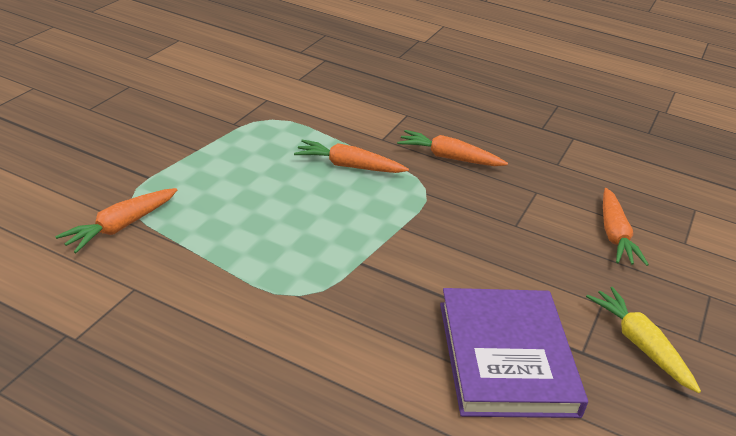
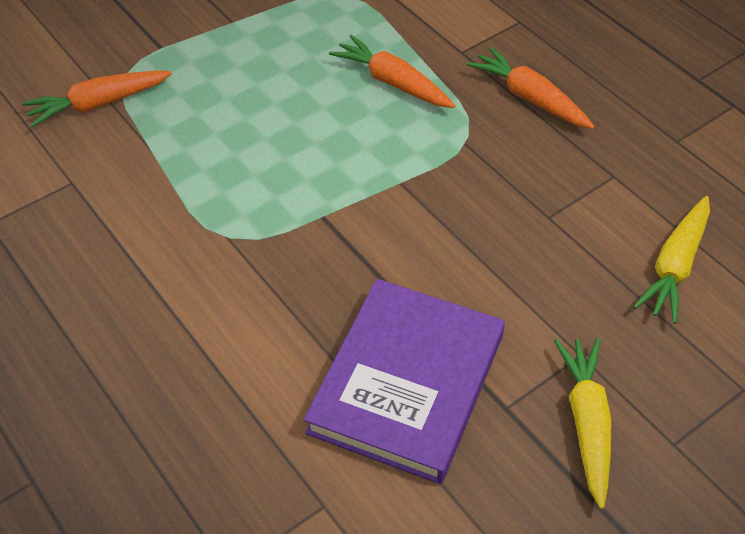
camera: 30 degrees right, 15 degrees up
orange carrot [603,188,649,266] -> yellow carrot [633,196,710,324]

